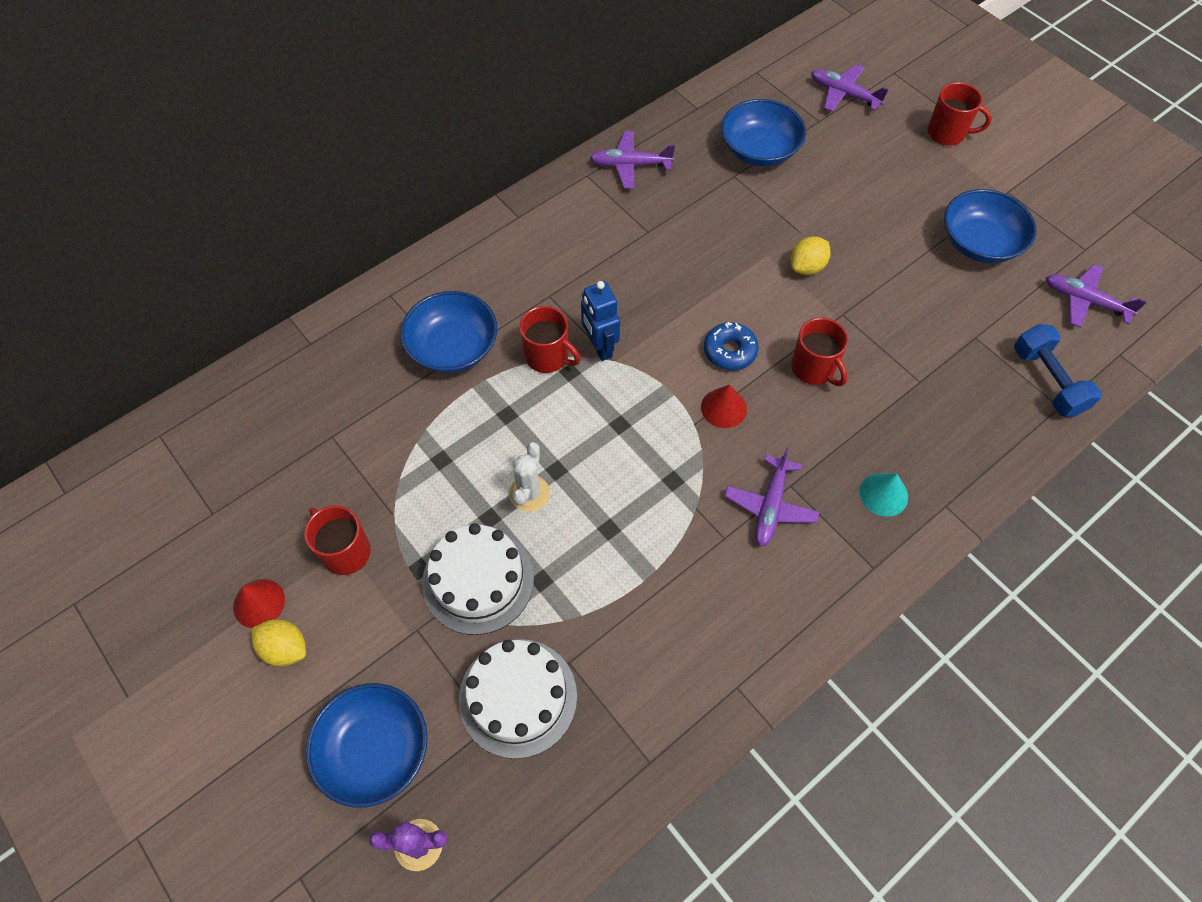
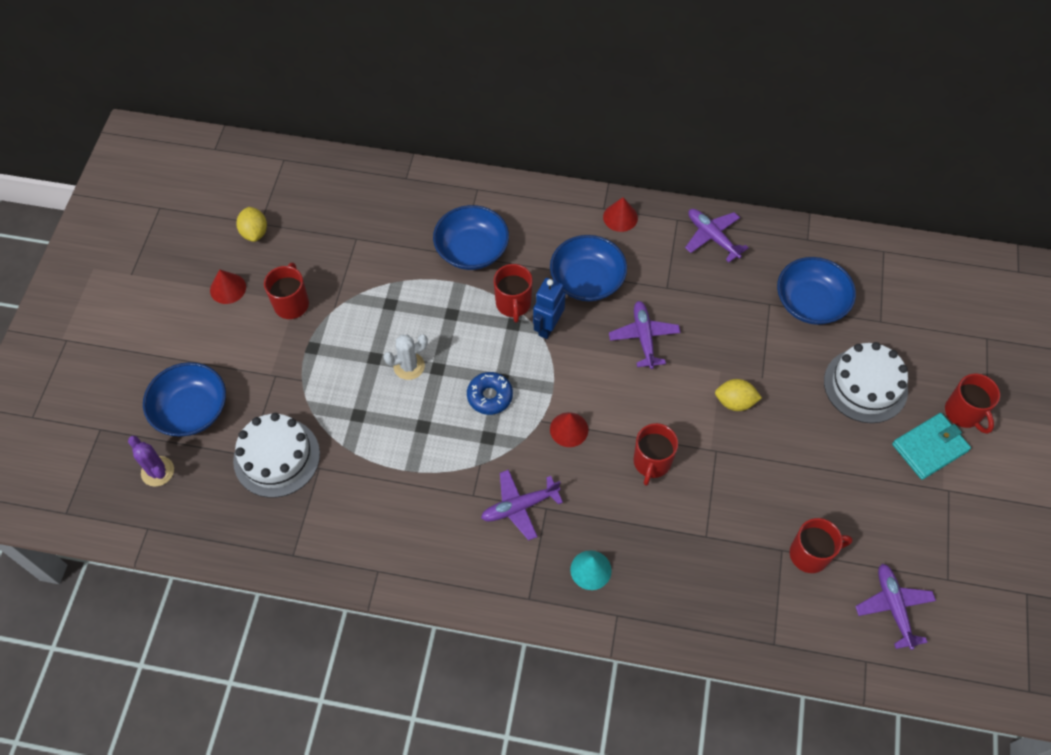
camera: 50 degrees right, 0 degrees up
yellow lemon [251,619,306,666] -> yellow lemon moved to [236,207,267,242]
white cake [422,523,534,635] -> white cake moved to [824,342,908,423]
blue donut [704,322,759,370] -> blue donut moved to [467,372,513,415]
purple plane [811,64,889,112] -> purple plane moved to [609,301,681,369]
blue bowl [944,189,1036,263] -> blue bowl moved to [550,235,627,301]
blue dumbbell [1014,324,1102,417] -> none
none -> red cone [603,197,638,232]
none -> red mug [790,518,853,573]
none -> turquoise wallet [892,413,971,480]

